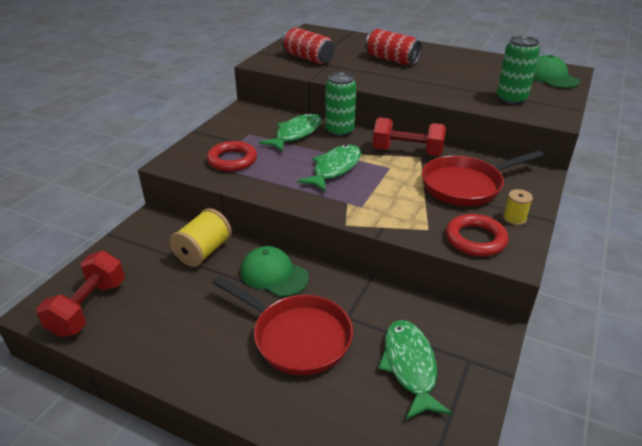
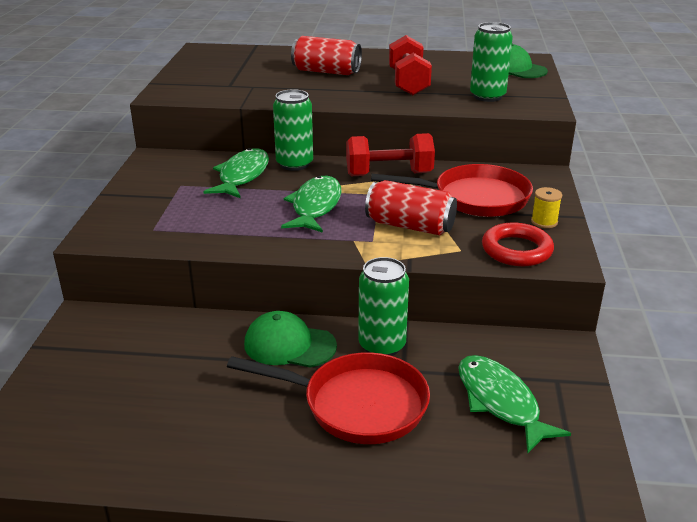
camera: 20 degrees left, 5 degrees down
red dumbbell [36,251,125,337] -> red dumbbell moved to [389,35,432,95]
yellow spool [170,208,232,267] -> none
red ring [207,141,257,171] -> none
red can [282,28,335,65] -> red can moved to [365,180,457,235]
red pan [422,150,544,206] -> red pan turned 135 degrees counterclockwise [371,164,533,217]
none -> green can [358,257,409,356]

